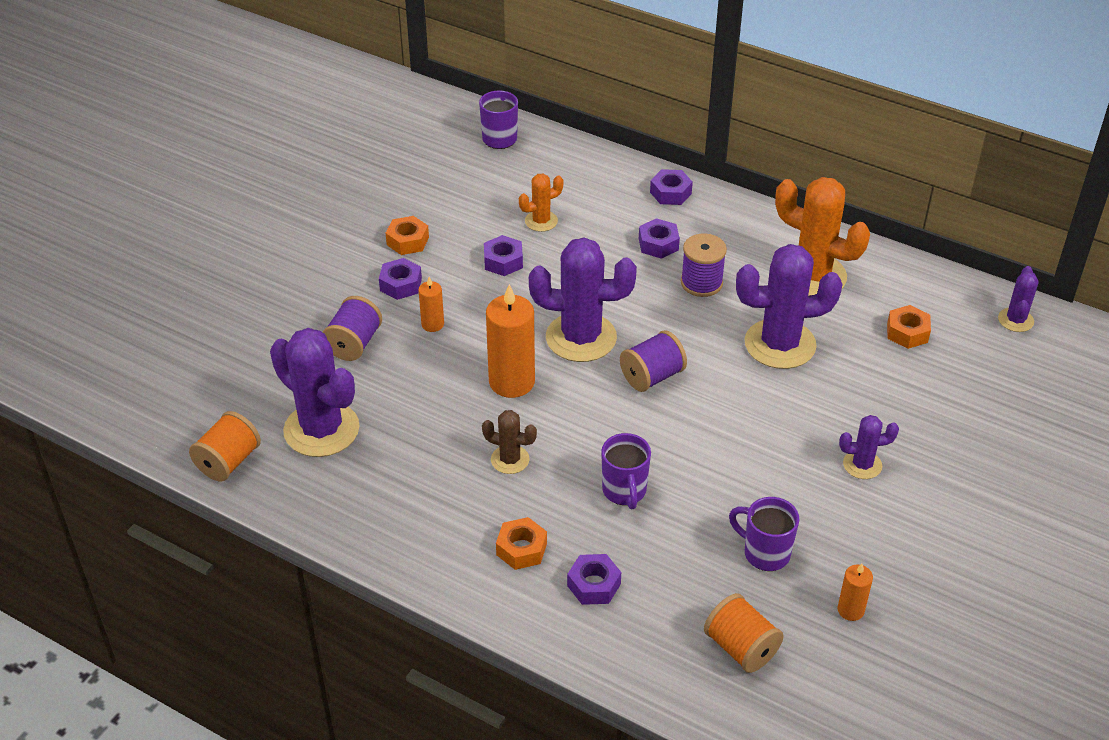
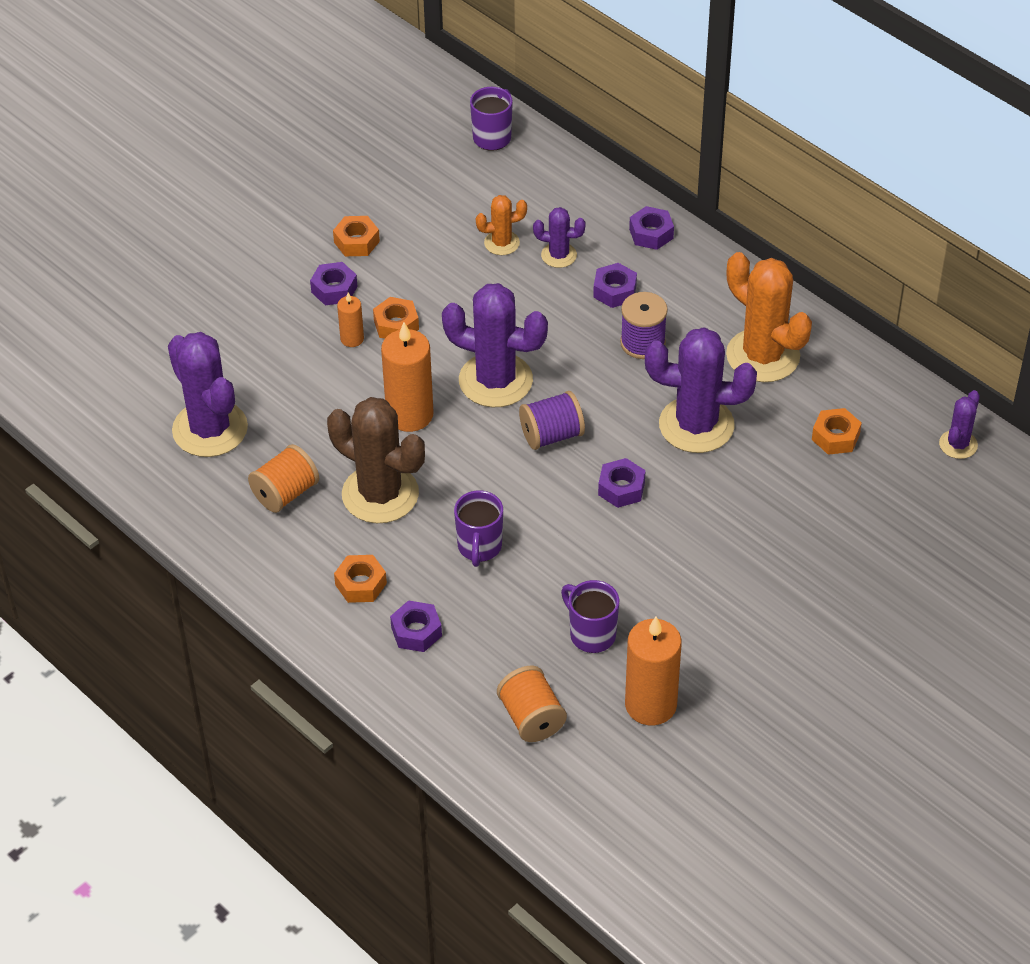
camera: 15 degrees right, 5 degrees up
orange spool [189,411,261,481] -> orange spool moved to [248,444,319,513]
purple spool [323,296,382,361] -> none
brown cactus [482,410,537,474] -> brown cactus [327,397,425,523], size x1.99
purple nut [484,235,523,276] -> purple nut moved to [598,458,646,508]
orange candle [837,563,873,621] -> orange candle [625,617,682,725], size x1.95
purple cactus [839,415,899,479] -> purple cactus moved to [533,207,586,268]
none -> orange nut [373,297,419,339]

